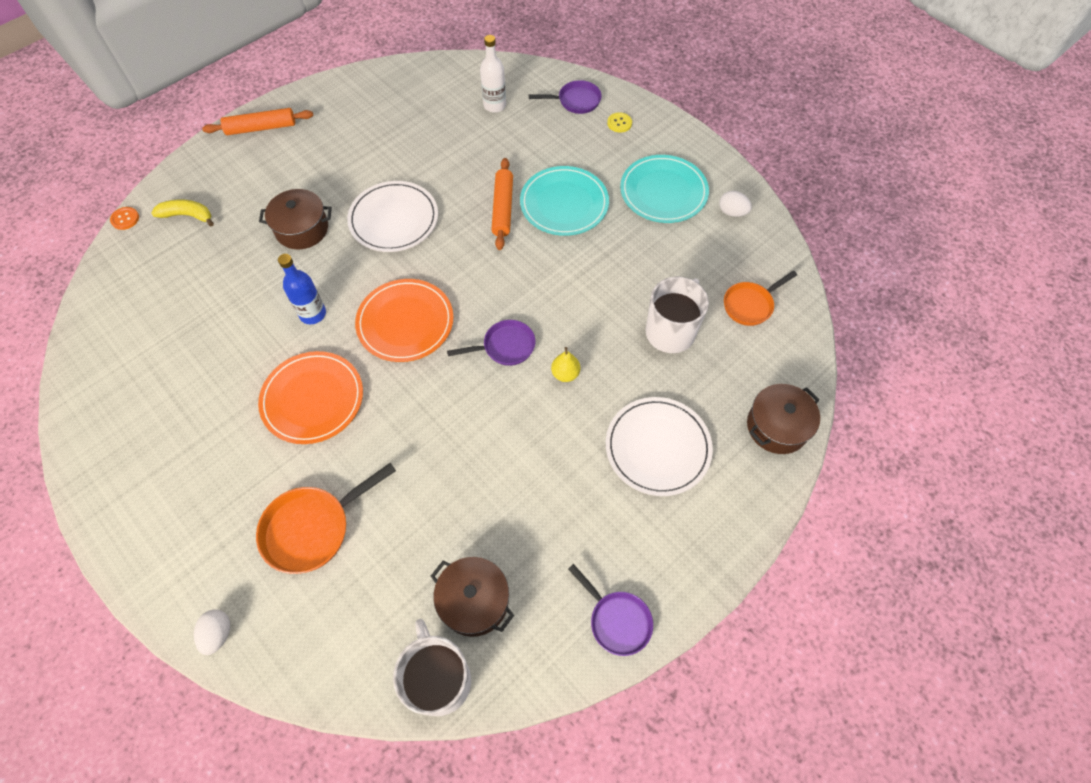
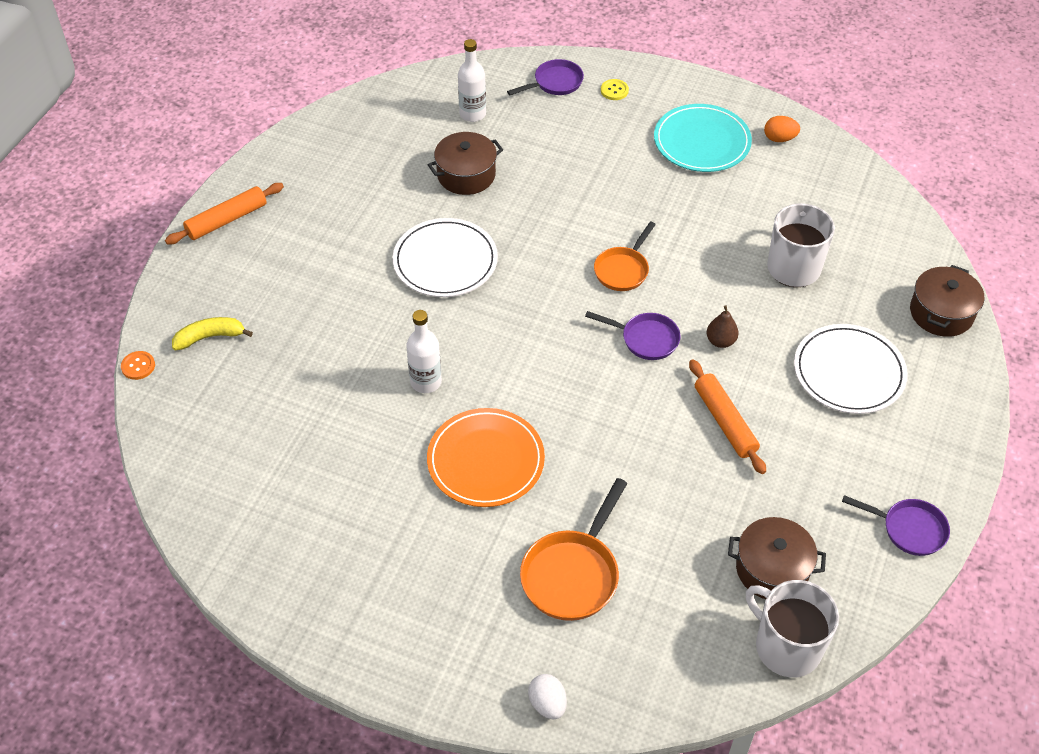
camera: 25 degrees left, 10 degrees down
brown pot [259,189,332,249] -> brown pot moved to [428,132,503,195]
blue bottle [278,254,326,324] -> white bottle [406,310,442,393]
orange plate [355,279,454,362] -> none
purple pan [447,320,535,366] -> purple pan turned 60 degrees clockwise [585,311,681,360]
orange rolling pin [491,158,513,250] -> orange rolling pin moved to [689,359,766,474]
turquoise plate [520,166,609,236] -> none
yellow pear [551,347,580,382] -> brown pear [707,305,739,348]
white egg [719,191,752,217] -> orange egg [764,116,800,142]
orange pan [724,271,797,326] -> orange pan moved to [594,221,656,291]

